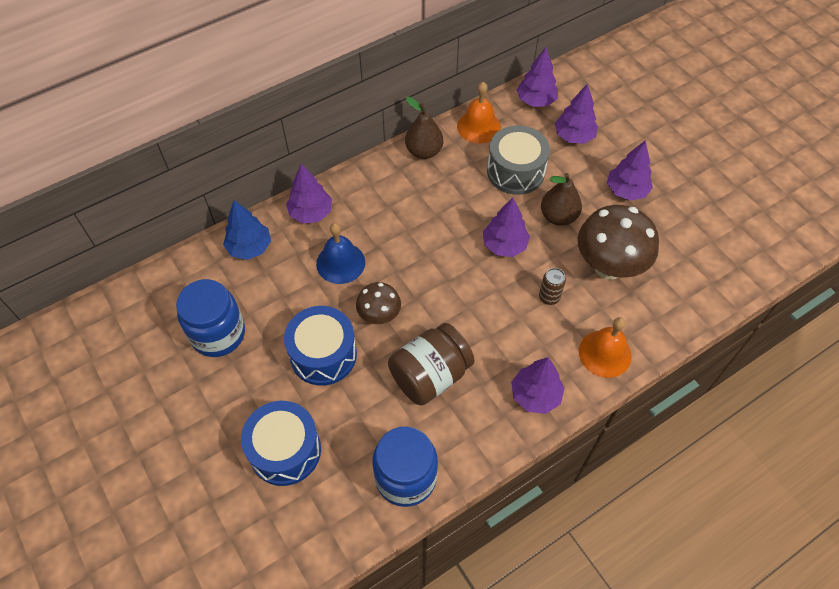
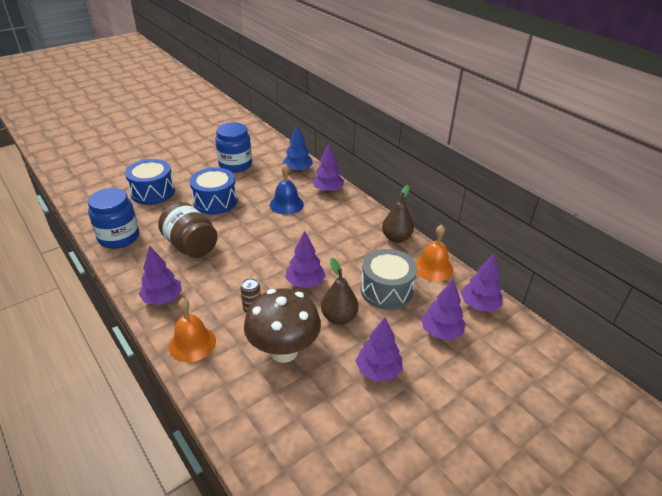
camera: 85 degrees right, 20 degrees down
brown mushroom [356,282,401,324] -> none

